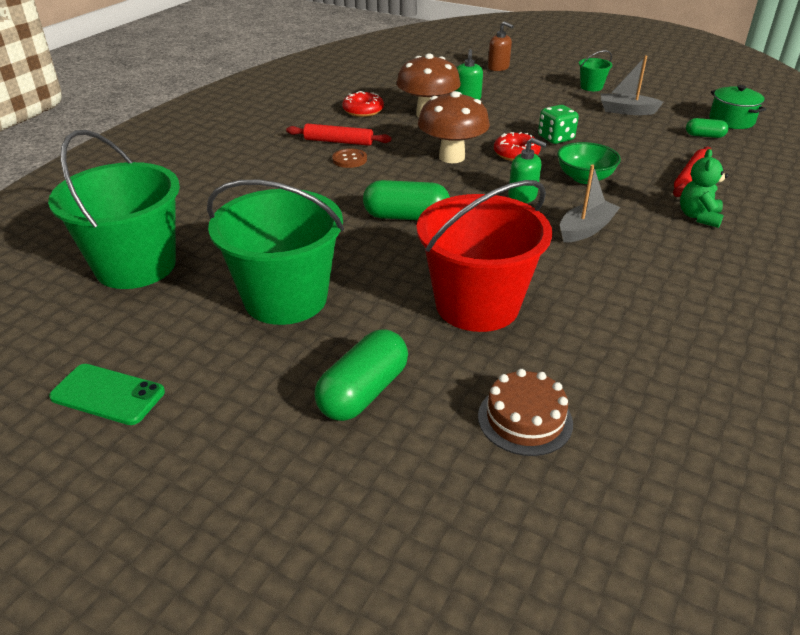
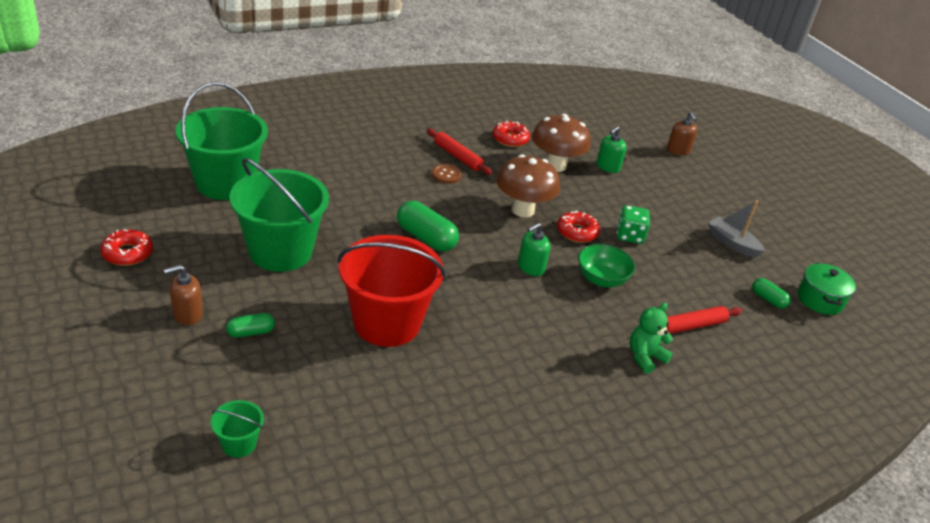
camera: 30 degrees right, 0 degrees up
green phone [49,364,165,425] -> red donut [100,229,153,266]
green capsule [315,329,408,421] -> green capsule [226,313,275,338], size x0.56
brown cake [478,369,573,456] -> none
green soap dispenser [508,137,547,203] -> green soap dispenser turned 75 degrees clockwise [518,222,551,276]
grey boat [560,165,620,243] -> none
green bucket [579,50,612,91] -> green bucket moved to [211,400,264,458]
none -> brown soap dispenser [164,265,203,325]

